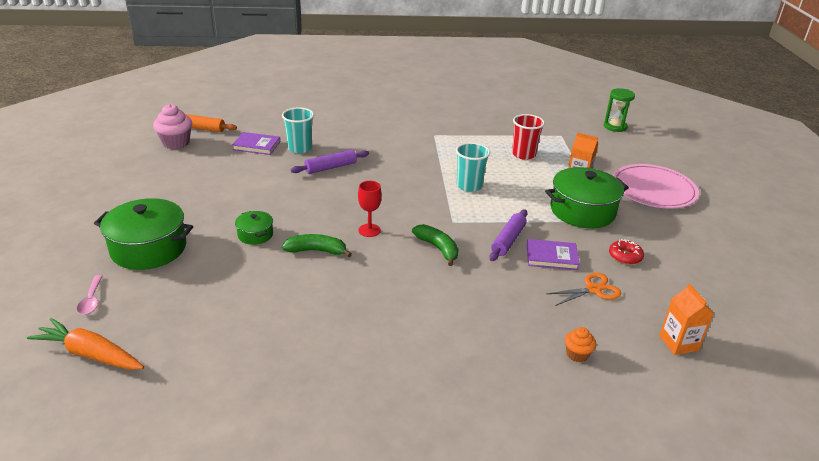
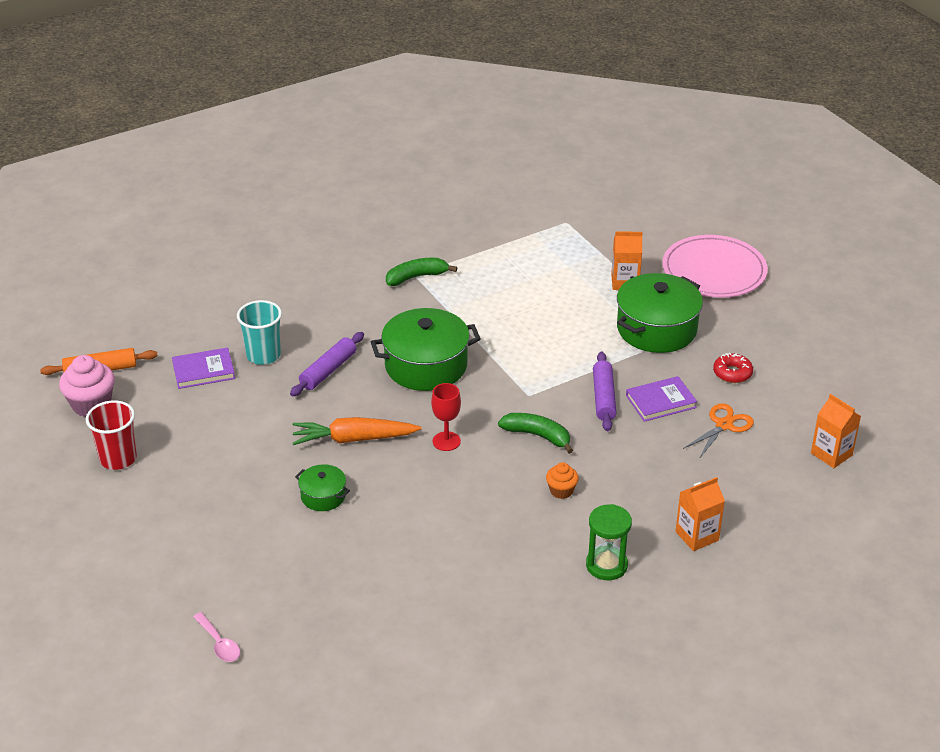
camera: 25 degrees left, 5 degrees up
orange carrot [27,318,144,370] -> orange carrot moved to [292,417,421,445]
green pot [94,198,193,270] -> green pot moved to [371,308,480,391]
green banana [282,234,352,257] -> green banana moved to [386,258,457,286]
turquoise cup [456,142,490,192] -> none
red cup [512,114,545,160] -> red cup moved to [86,400,137,470]
orange cupcake [565,327,596,362] -> orange cupcake moved to [546,462,579,499]
green hourglass [604,88,635,132] -> green hourglass moved to [586,504,632,580]
none -> orange carton [675,477,725,551]

